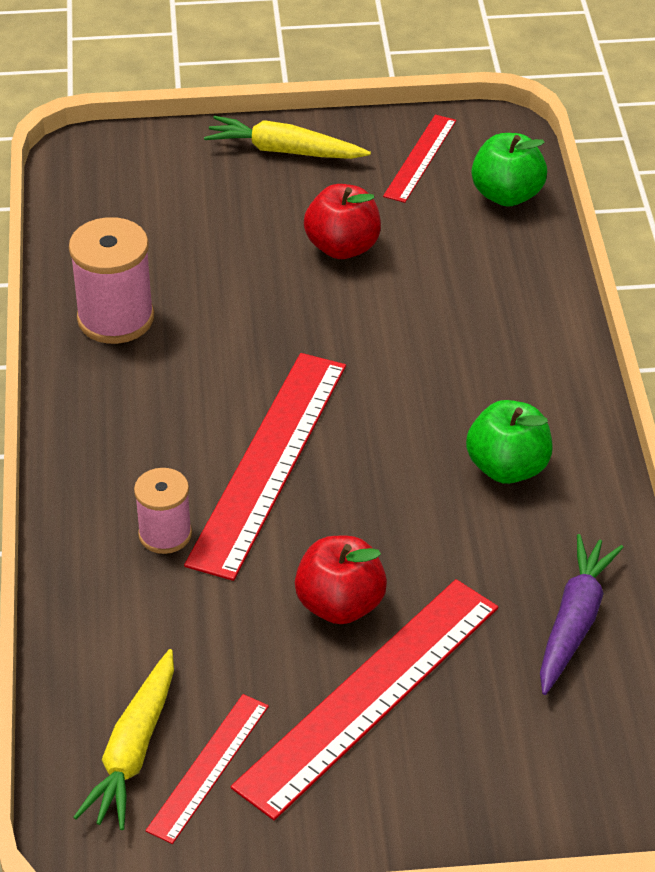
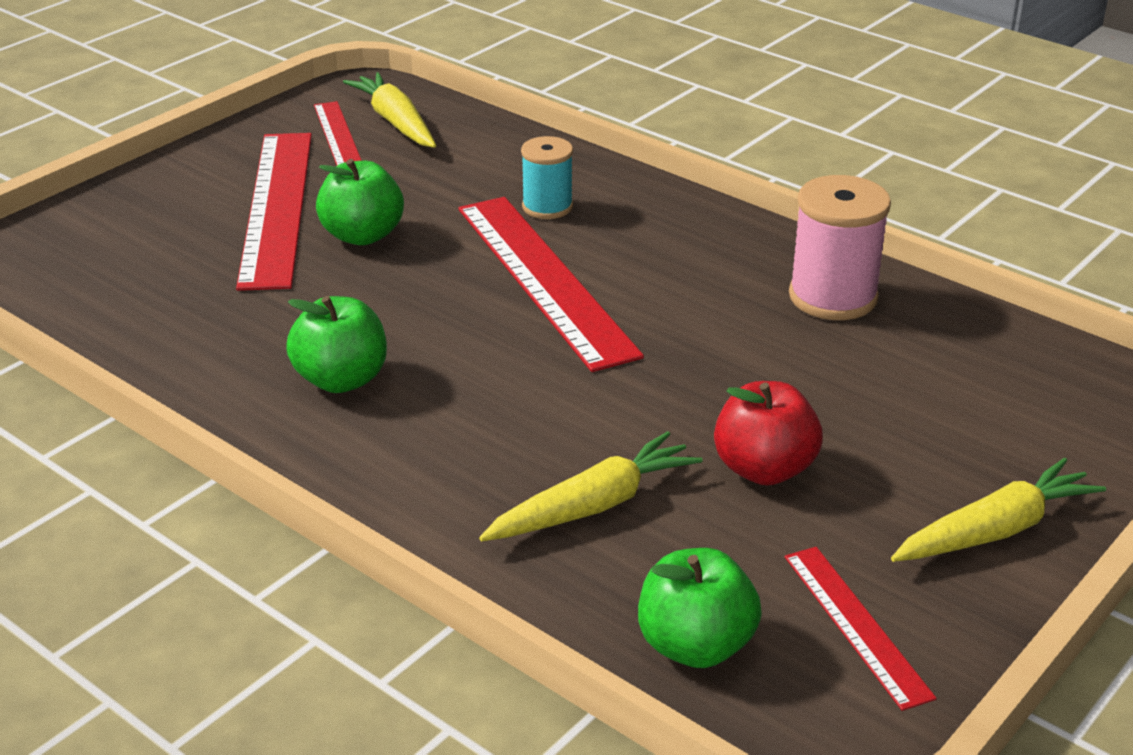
camera: 135 degrees right, 10 degrees down
pink spool [134,468,192,554] -> turquoise spool [521,136,573,219]
red apple [295,536,387,624] -> green apple [316,159,404,245]
purple carrot [540,534,624,695] -> none
none -> yellow carrot [479,431,702,541]

